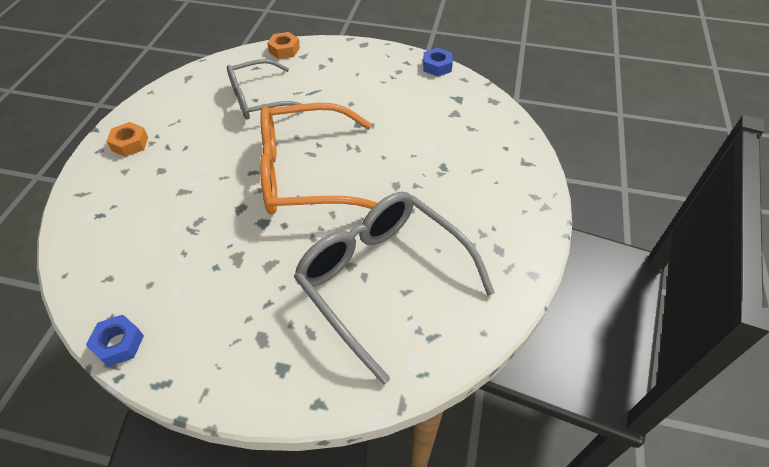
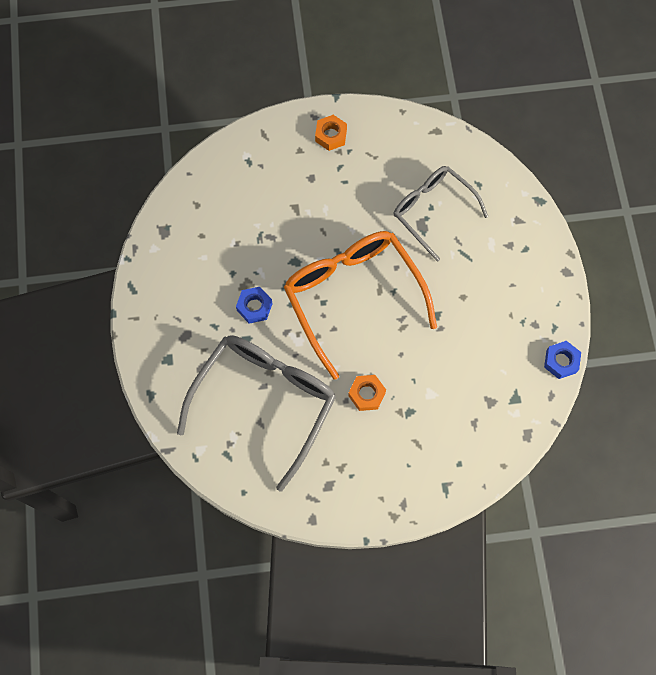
camera: 70 degrees right, 20 degrees up
blue nut [86,315,144,367] -> blue nut moved to [236,287,273,324]
orange nut [267,32,300,59] -> orange nut moved to [348,375,386,411]

